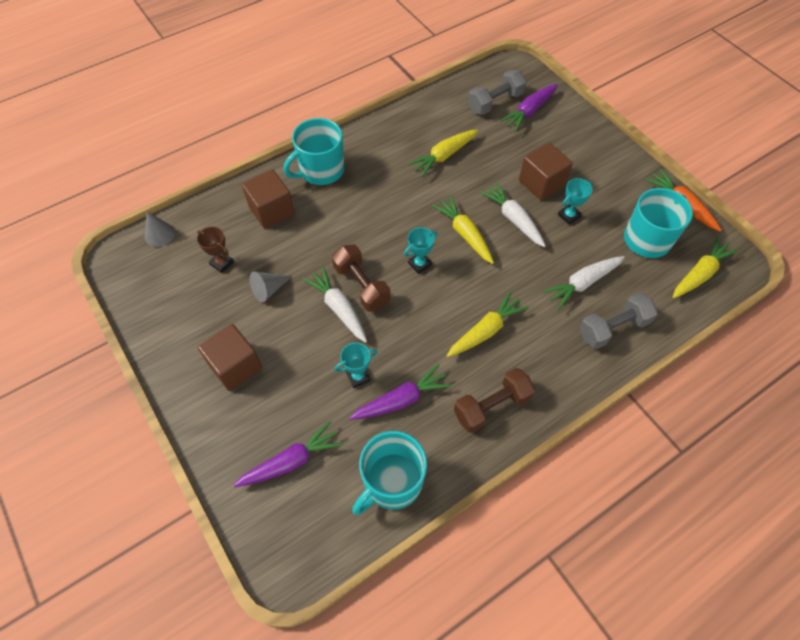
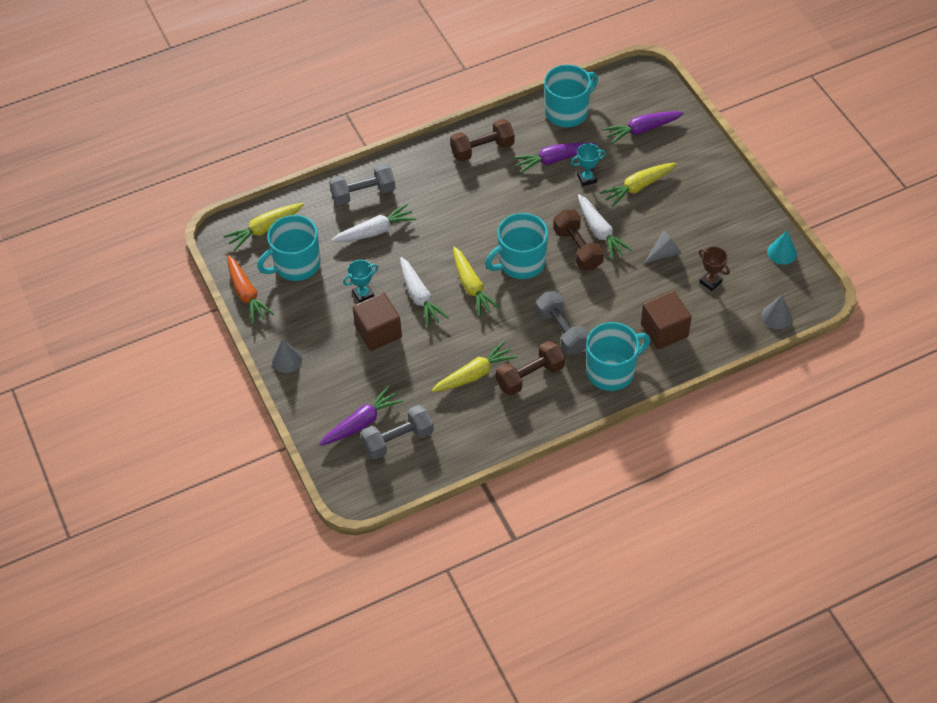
camera: 170 degrees left, 5 degrees down
brown cube [198,324,262,391] -> none
turquoise trophy [404,227,438,274] -> turquoise mug [485,213,548,279]
yellow carrot [447,291,529,357] -> yellow carrot moved to [600,163,677,207]
none -> grey cone [272,339,302,373]
none -> brown dumbbell [496,341,565,396]
none -> grey dumbbell [536,291,589,355]
none -> turquoise cone [767,230,797,265]

